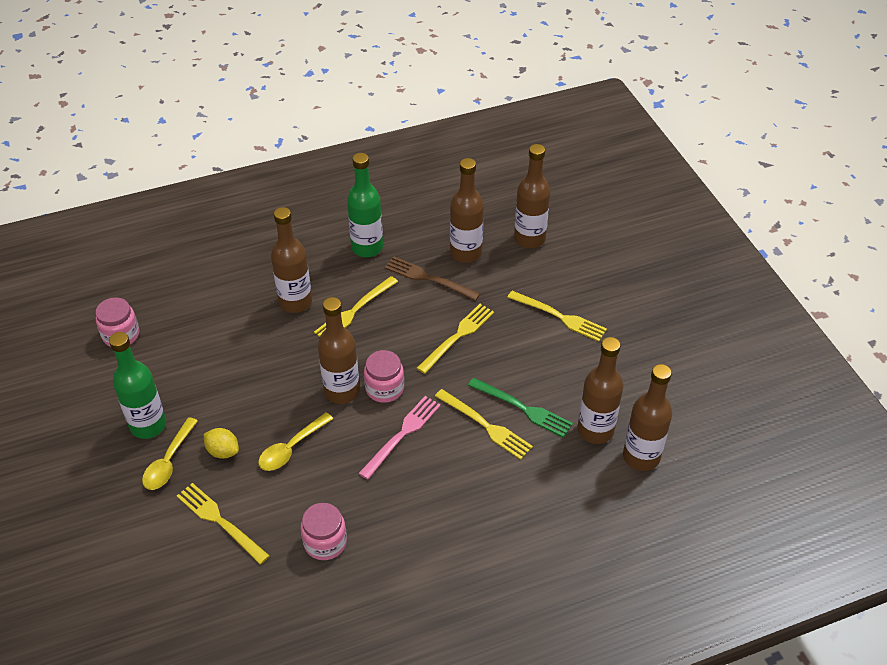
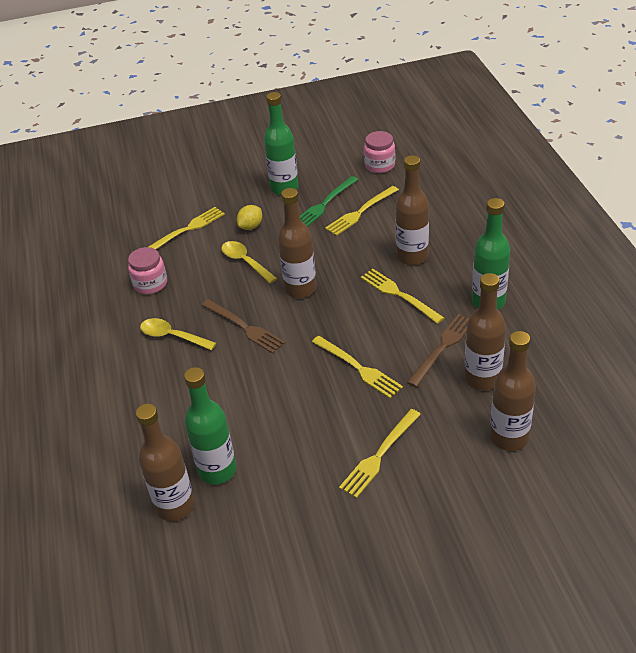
camera: 100 degrees right, 5 degrees down
yellow spoon [142,417,198,490] -> yellow spoon moved to [140,318,216,350]
pink fork [359,396,441,480] -> brown fork [201,299,285,353]
pink jar [364,350,404,403] -> none
yellow fork [435,389,533,460] -> yellow fork moved to [325,186,399,236]
green fork [468,378,573,438] -> green fork moved to [300,176,358,227]
brown bottle [578,337,623,444] -> green bottle [184,367,236,485]

